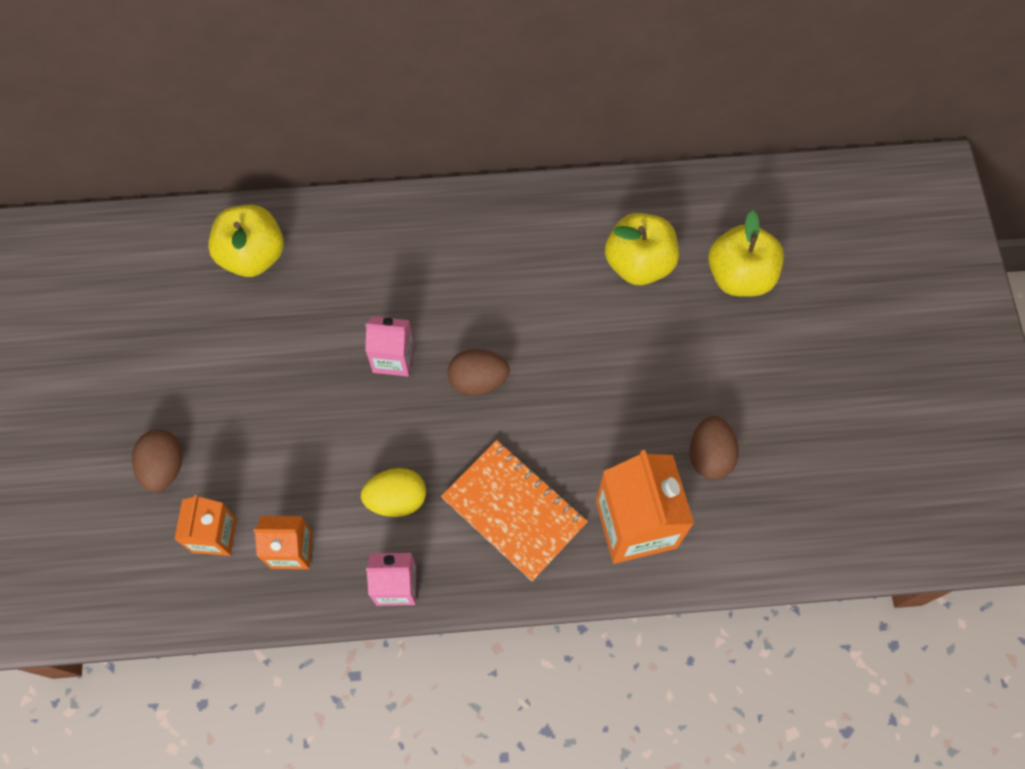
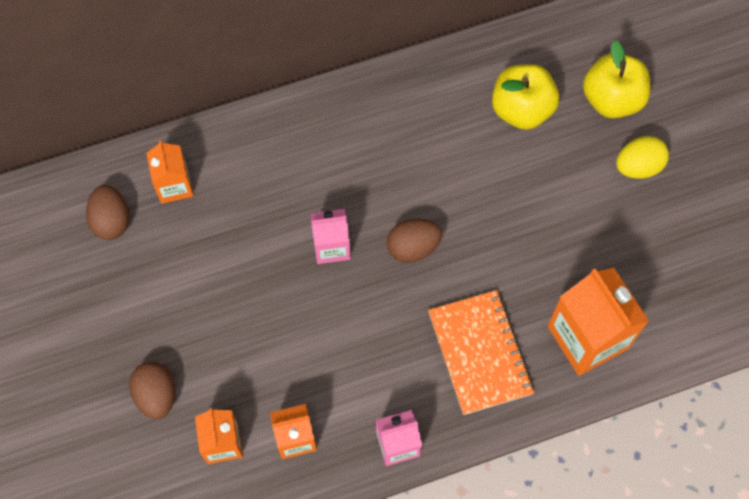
camera: 15 degrees left, 0 degrees up
yellow apple [208,205,284,277] -> orange carton [146,140,194,204]
yellow egg [361,468,426,517] -> yellow egg moved to [616,136,669,179]
orange notebook [441,440,588,581] -> orange notebook turned 45 degrees clockwise [428,290,534,415]
brown egg [690,416,738,480] -> brown egg moved to [86,185,129,240]

